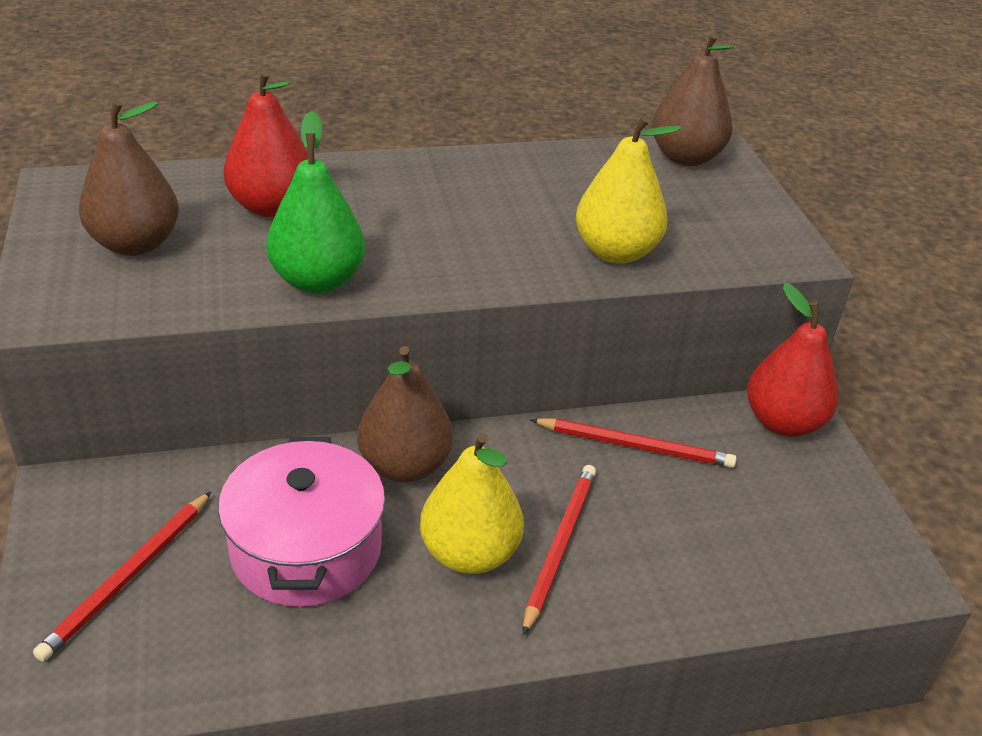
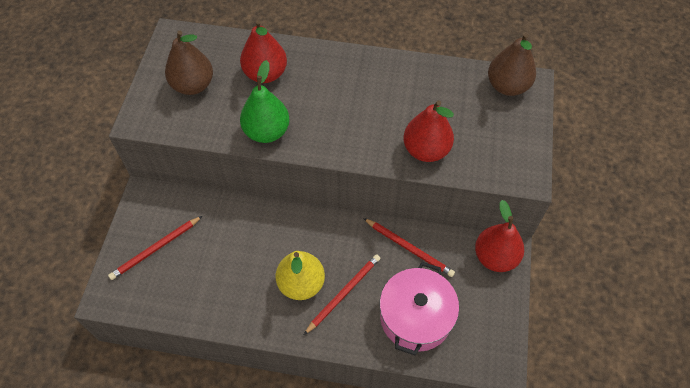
camera: 25 degrees right, 20 degrees up
pink pot [218,437,385,607] -> pink pot moved to [380,262,459,355]
brown pear [357,346,453,482] -> none
yellow pear [576,116,681,264] -> red pear [404,101,454,162]

